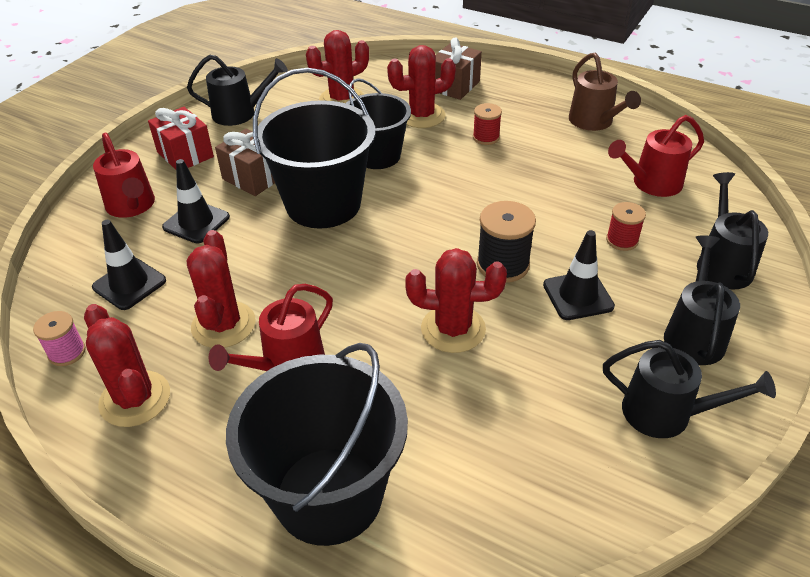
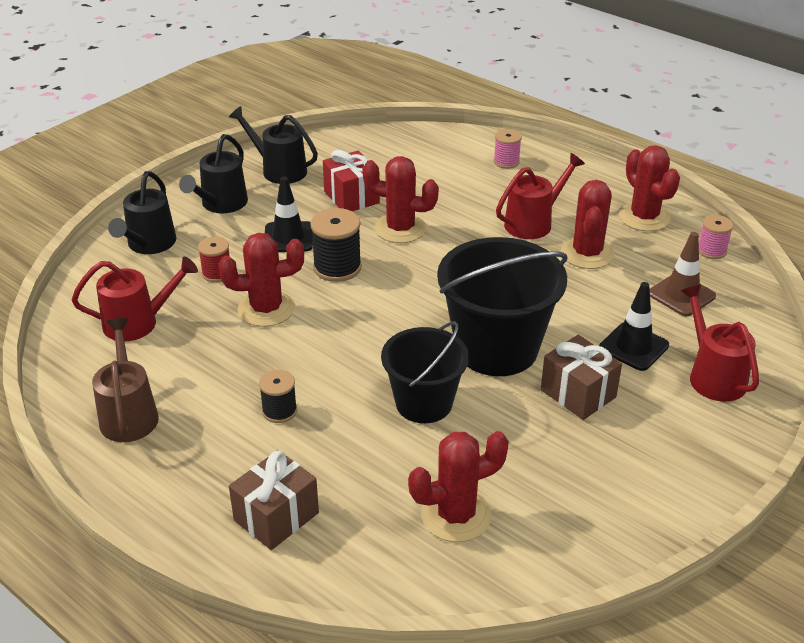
camera: 170 degrees left, 5 degrees down
black traffic cone [92,220,166,310] -> brown traffic cone [650,232,716,316]
red gift [148,107,214,170] -> red gift moved to [323,150,380,211]
black watering can [187,54,288,126] -> none
black bucket [226,343,408,546] -> pink spool [493,129,522,169]
red cactus [387,45,456,128] -> red cactus moved to [219,233,304,327]
red spool [473,103,502,145] -> black spool [259,370,297,423]

